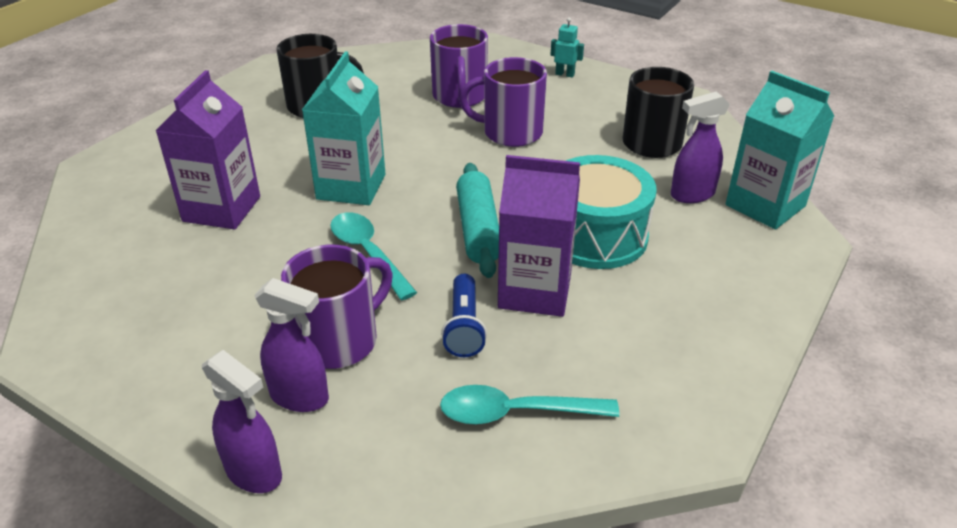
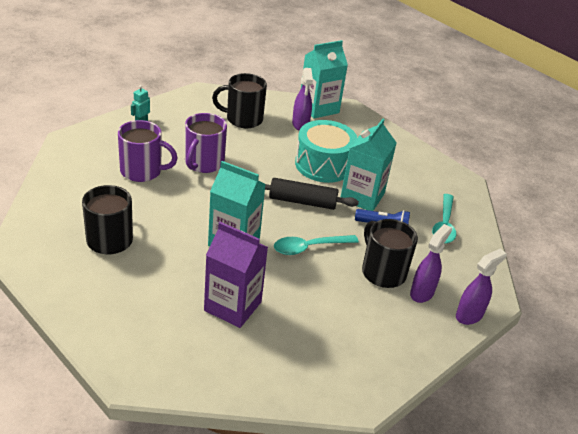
camera: 80 degrees left, 0 degrees up
purple mug [281,245,393,369] -> black mug [362,219,418,288]
turquoise rolling pin [456,163,499,278] -> black rolling pin [265,178,359,210]
purple carton [498,155,580,317] -> turquoise carton [341,119,397,211]

